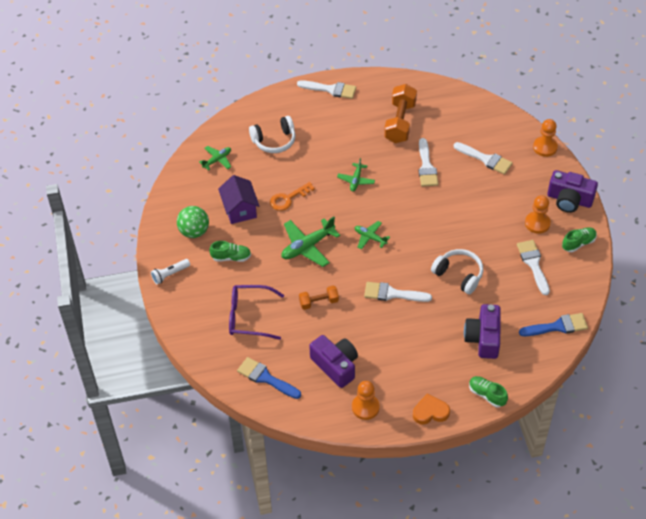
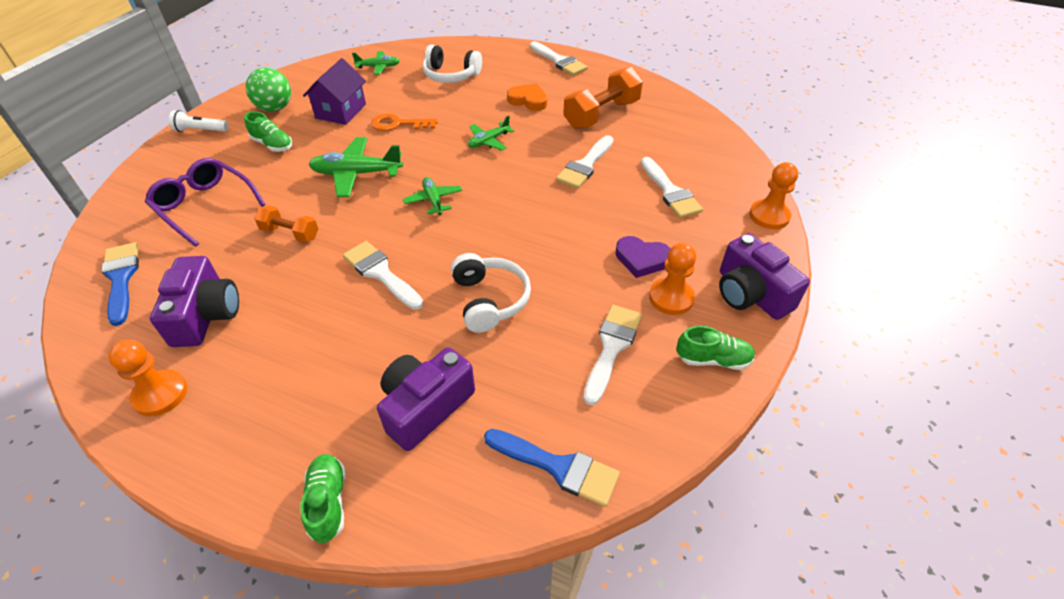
camera: 35 degrees right, 5 degrees down
orange heart [413,393,450,425] -> orange heart moved to [507,83,548,111]
none -> purple heart [615,236,671,278]

